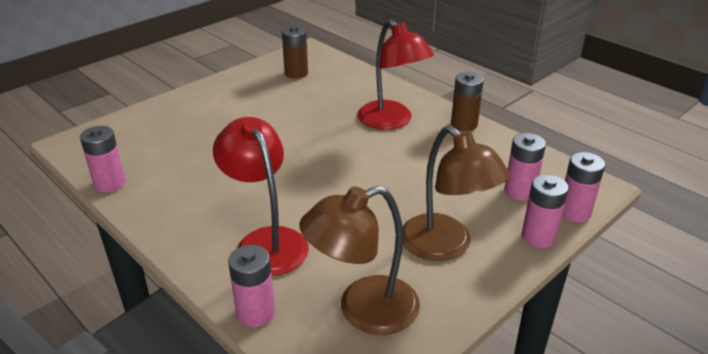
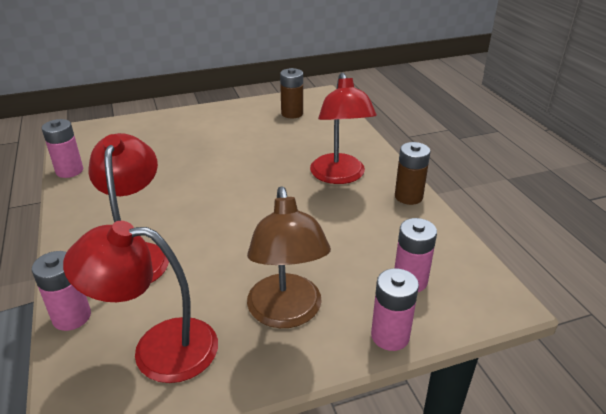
camera: 25 degrees right, 0 degrees up
brown lamp [299,186,420,335] -> red lamp [63,221,218,383]
pink battery [562,152,605,223] -> none

